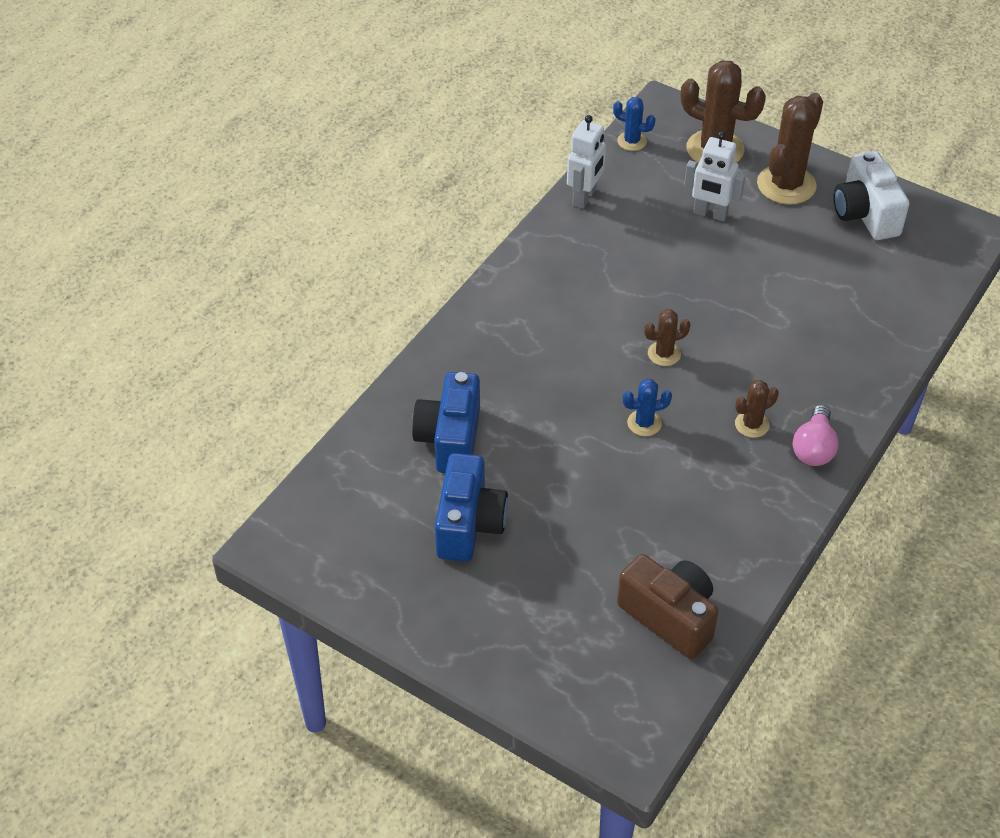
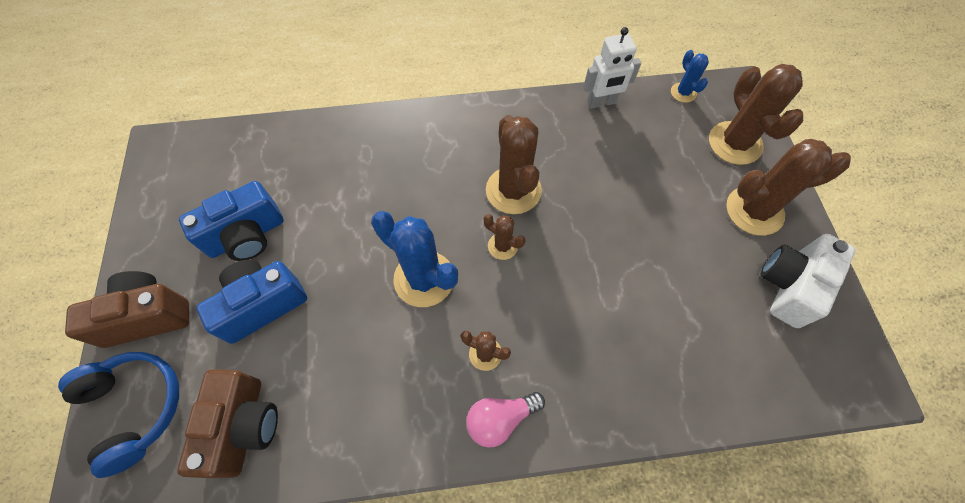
camera: 50 degrees right, 15 degrees up
blue camera [412,372,480,473] -> blue camera moved to [196,260,307,344]
blue cactus [623,379,672,436] -> blue cactus [371,211,458,307], size x1.95
white robot [684,131,745,221] -> none
none -> blue headphones [58,352,179,478]
none -> brown camera [65,271,189,348]
none -> brown cactus [486,115,542,214]

